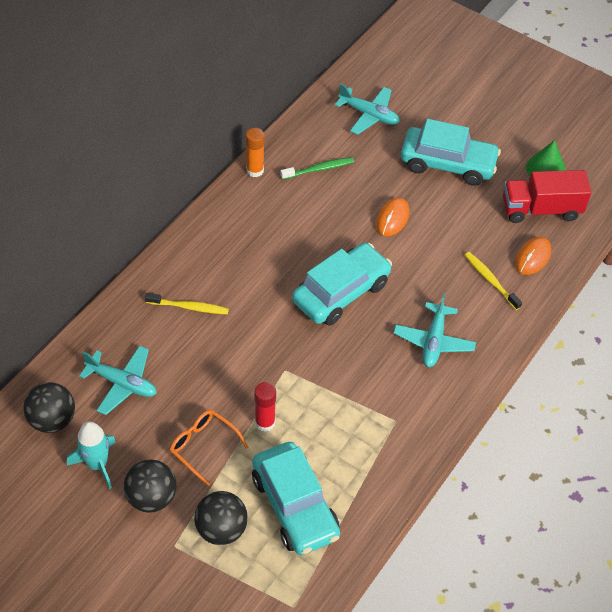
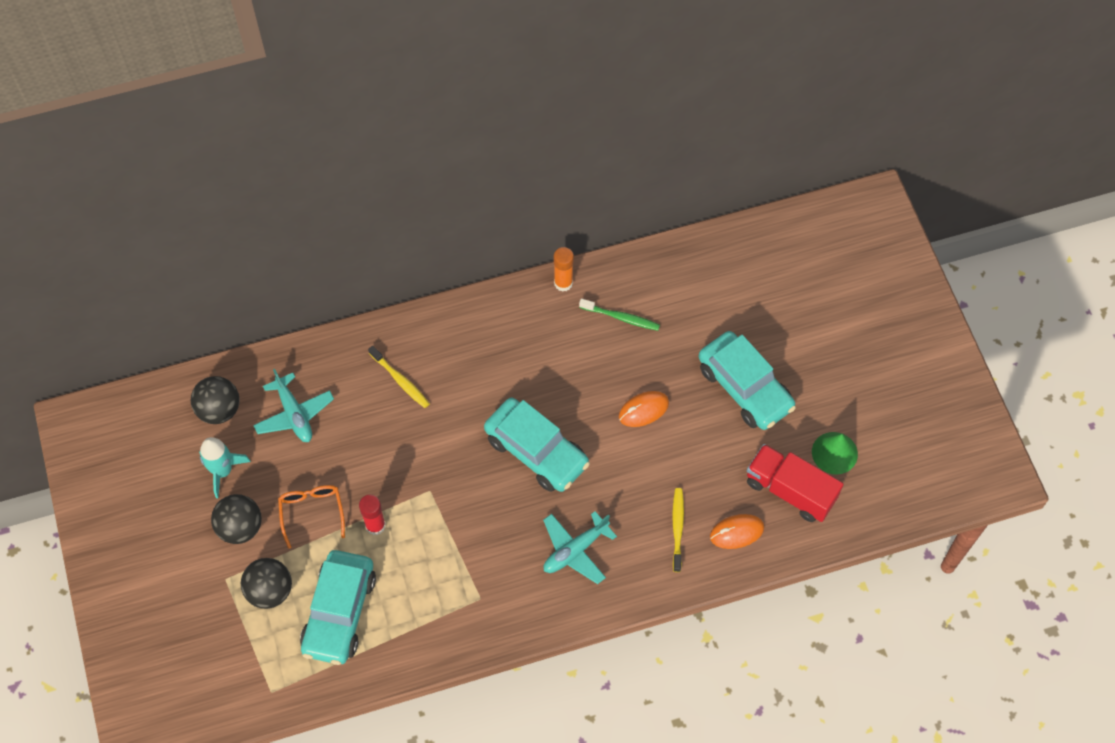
camera: 40 degrees right, 10 degrees up
turquoise car [292,243,392,326] -> turquoise car turned 45 degrees clockwise [484,398,590,492]
turquoise plane [335,83,400,135] -> none

